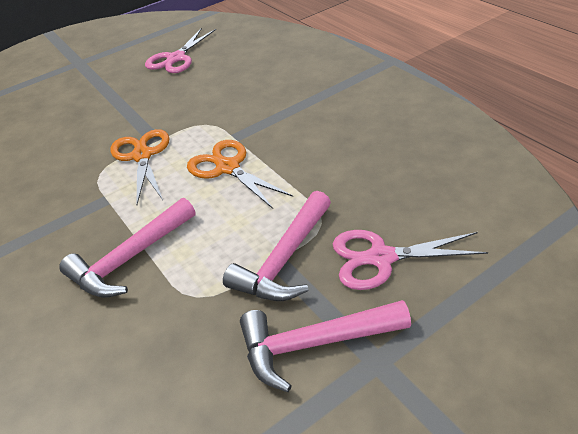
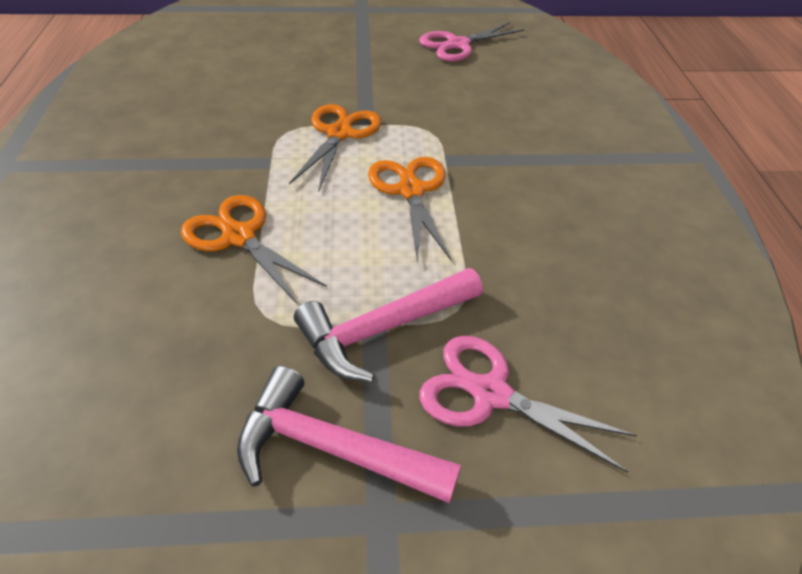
camera: 25 degrees right, 5 degrees up
pink hammer [59,198,195,298] -> orange scissors [181,195,327,305]

